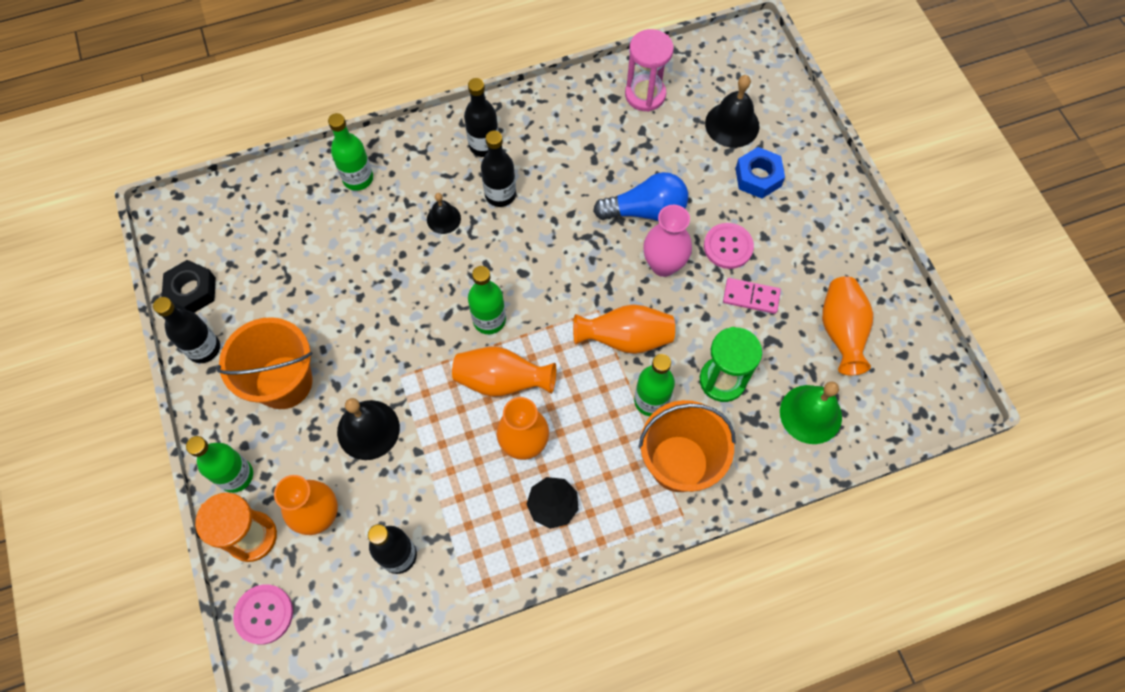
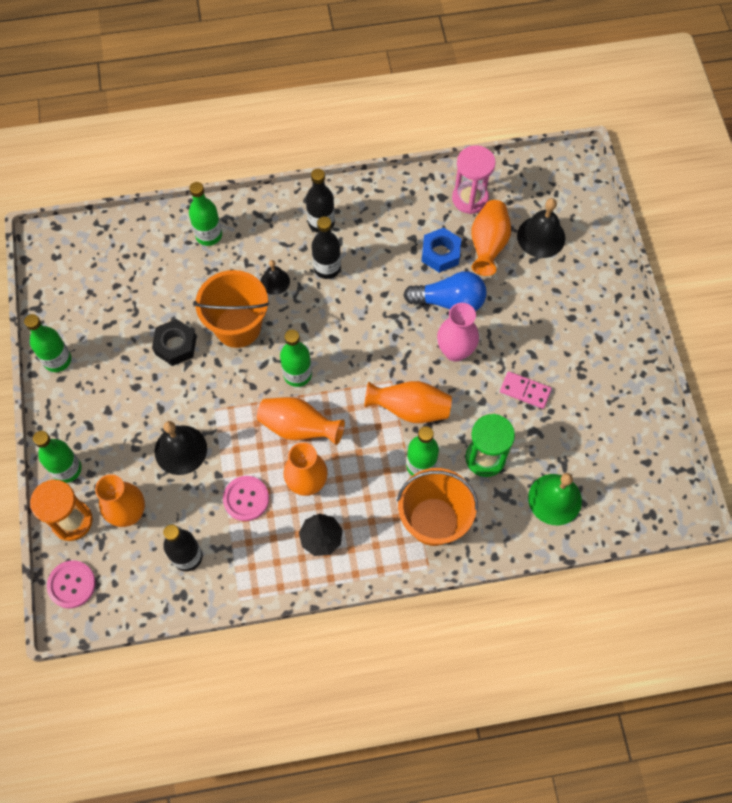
camera: 10 degrees right, 0 degrees up
black bottle [153,297,220,363] -> green bottle [24,314,71,372]
black nut [162,260,216,313] -> black nut moved to [152,319,197,366]
orange bucket [216,317,313,409] -> orange bucket moved to [194,270,269,348]
pink button [704,223,754,269] -> pink button moved to [223,476,269,521]
blue nut [735,147,785,199] -> blue nut moved to [421,228,461,273]
orange vase [822,276,873,375] -> orange vase moved to [472,200,511,276]

